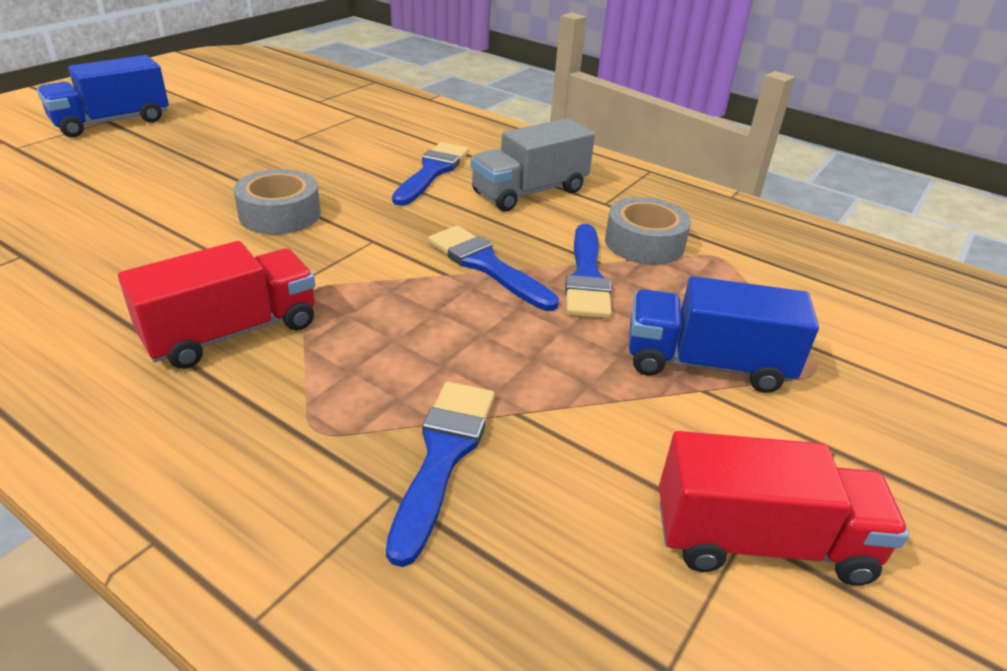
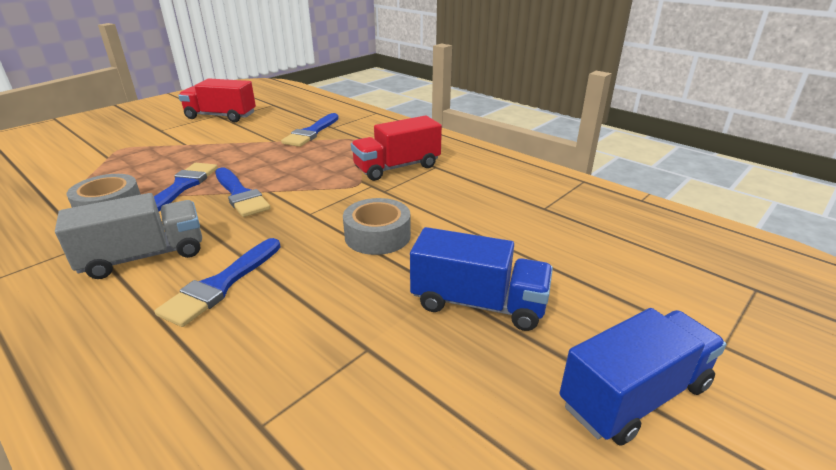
camera: 170 degrees left, 5 degrees down
blue truck [629,276,819,393] -> blue truck moved to [410,227,553,331]

